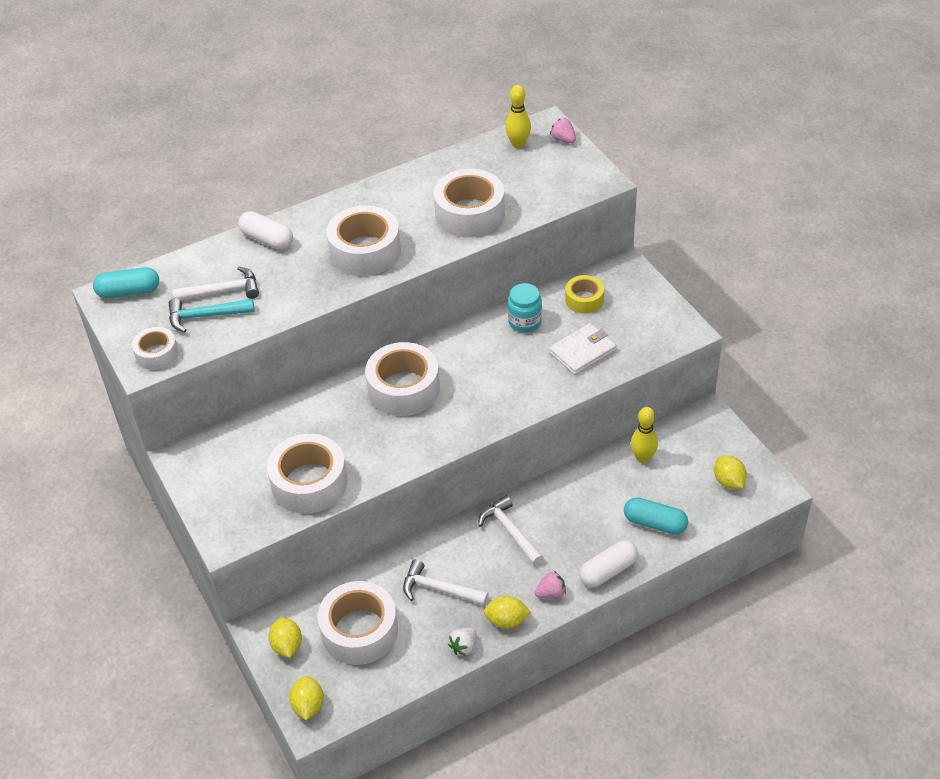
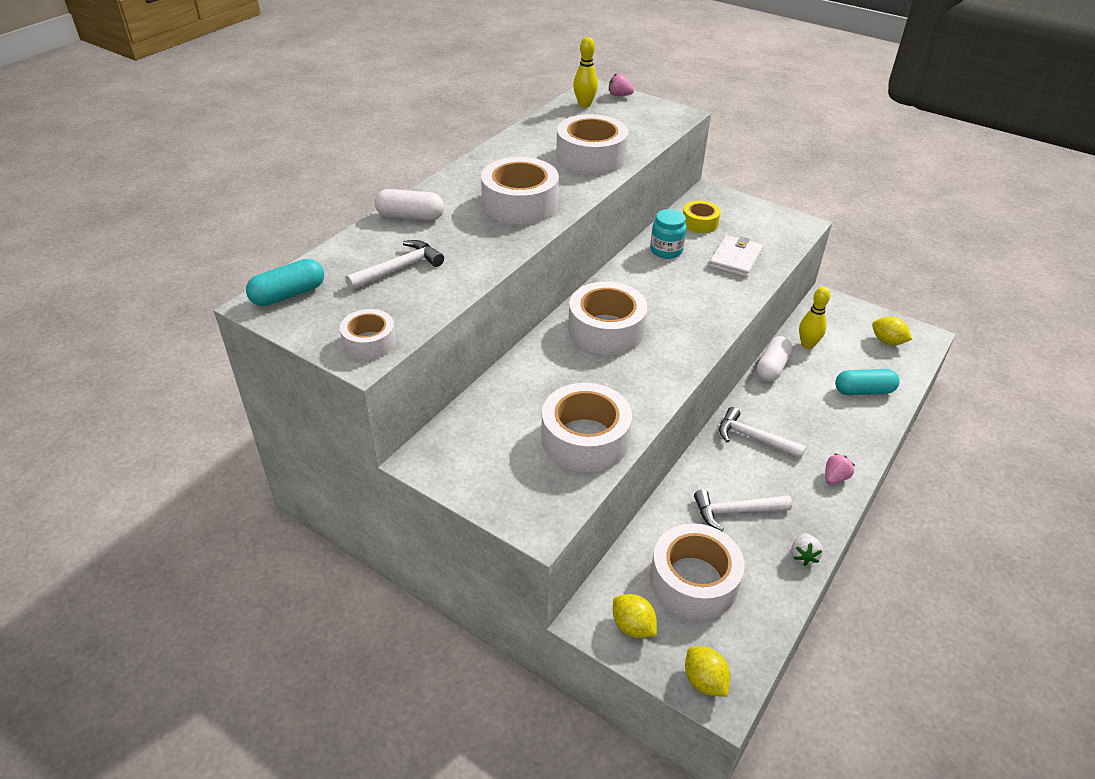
camera: 30 degrees left, 5 degrees down
turquoise hammer [169,298,255,333] -> none
yellow lemon [484,596,531,629] -> none
white capsule [579,540,638,587] -> white capsule moved to [756,336,792,382]

